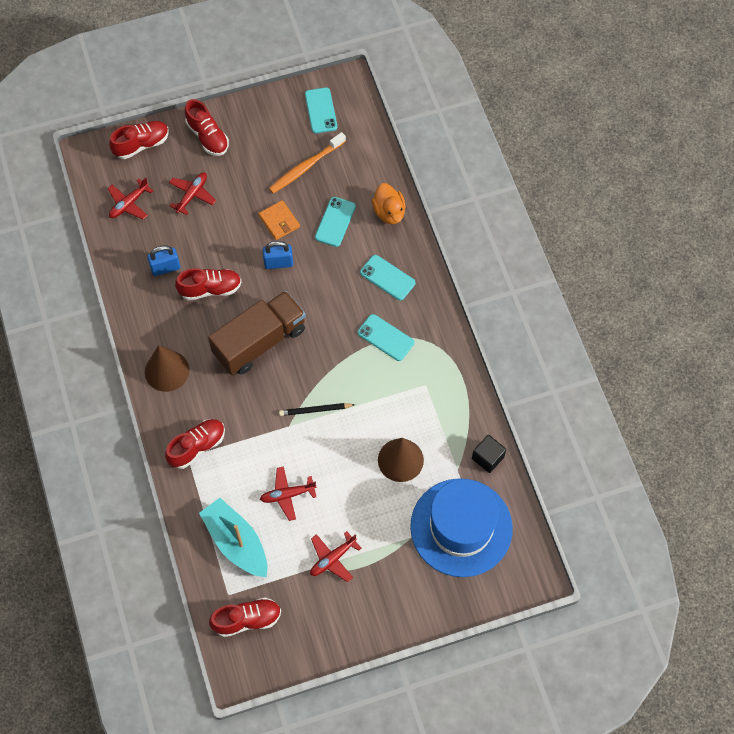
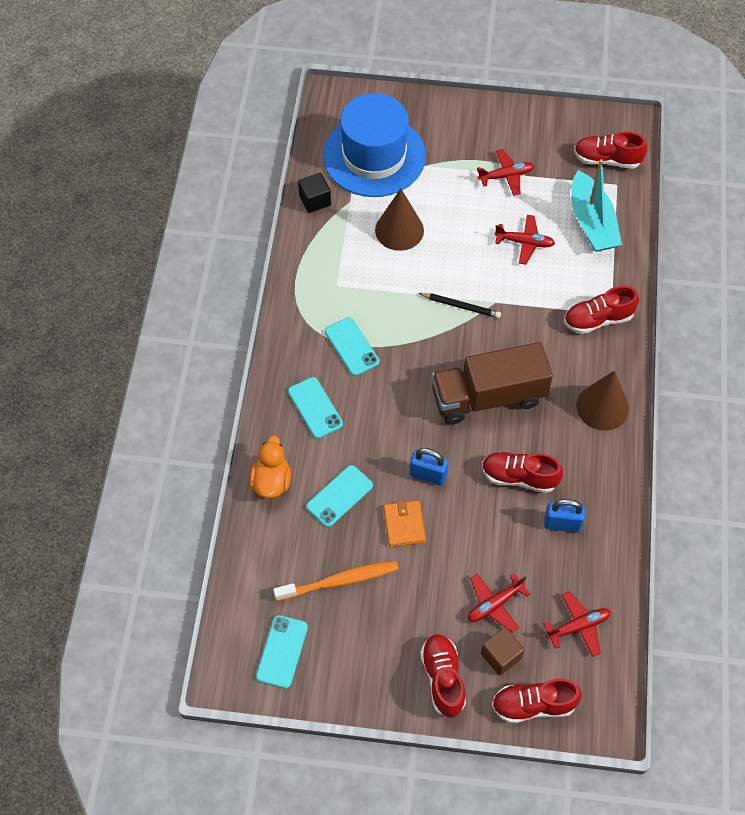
camera: 155 degrees left, 5 degrees down
none -> brown cube [481,627,525,675]

